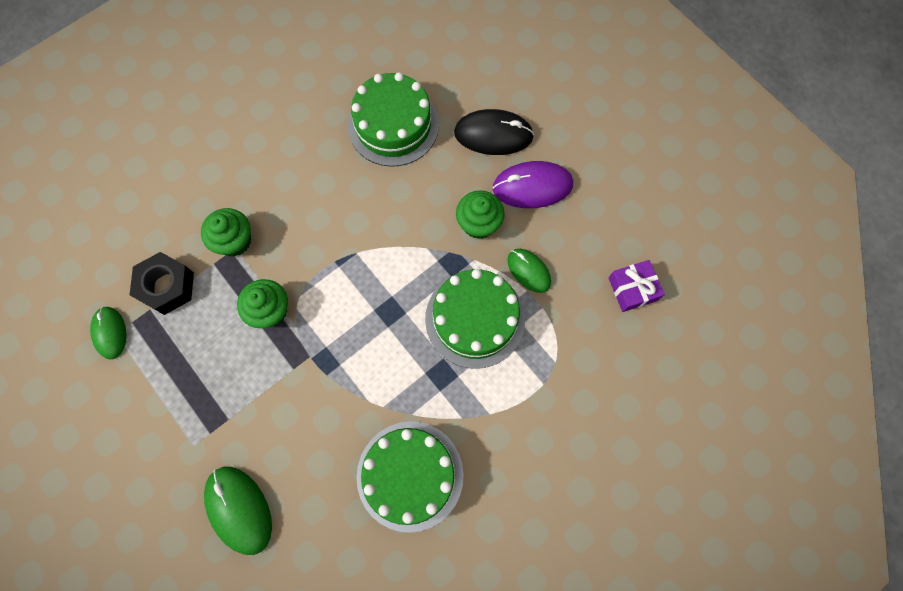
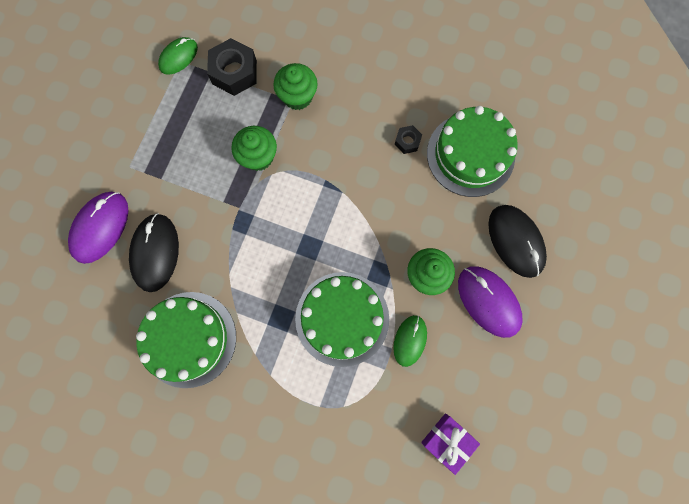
camera: 60 degrees right, 5 degrees up
green mouse [204,467,272,555] -> purple mouse [68,192,128,264]
none -> black mouse [129,213,179,292]
none -> black nut [395,125,422,154]

